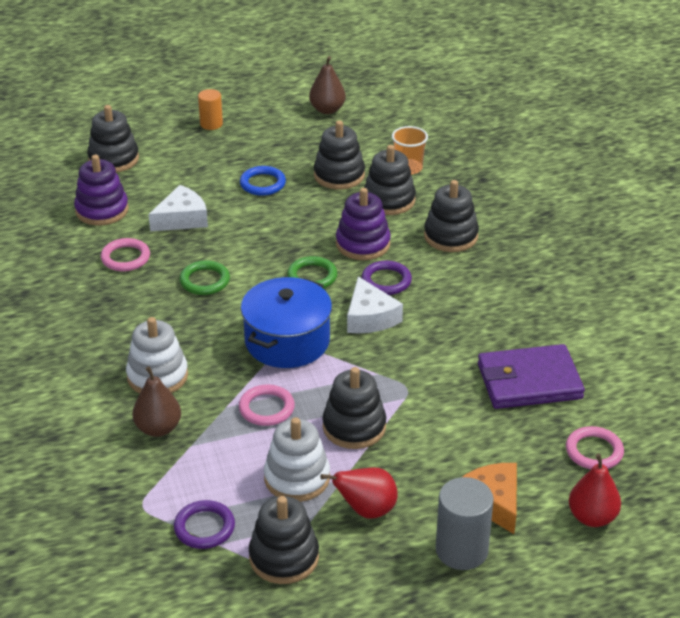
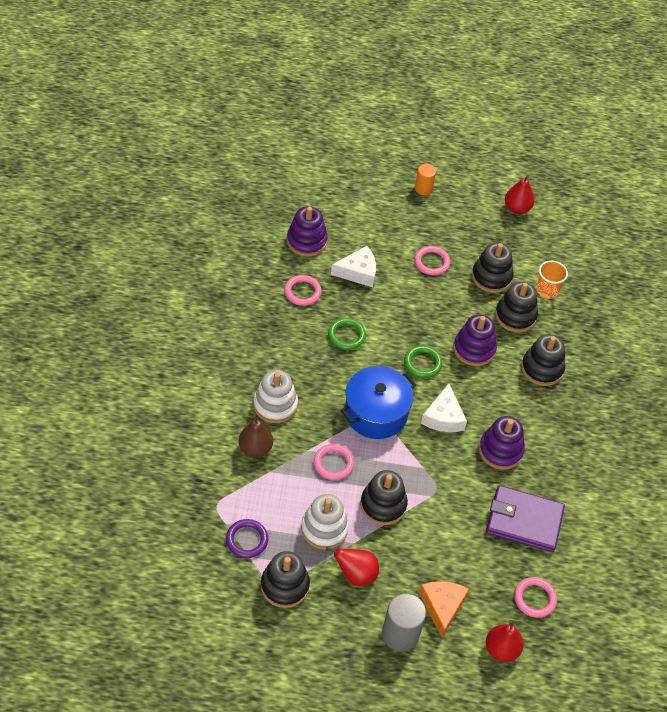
camera: 20 degrees right, 15 degrees up
black stacking toy [87,105,139,173] -> none
blue ring [240,166,286,196] -> pink ring [414,246,450,275]
brown pear [309,56,346,114] -> red pear [505,175,535,214]
purple ring [361,260,412,295] -> none
none -> purple stacking toy [479,416,525,470]

